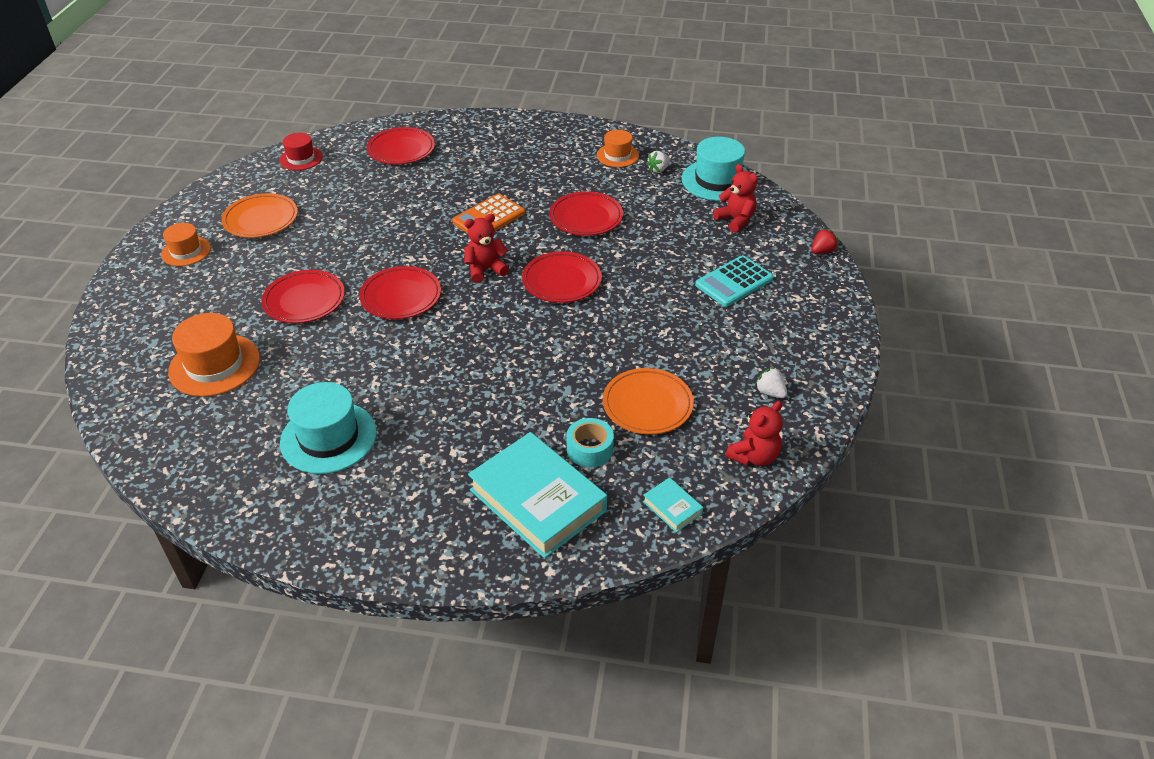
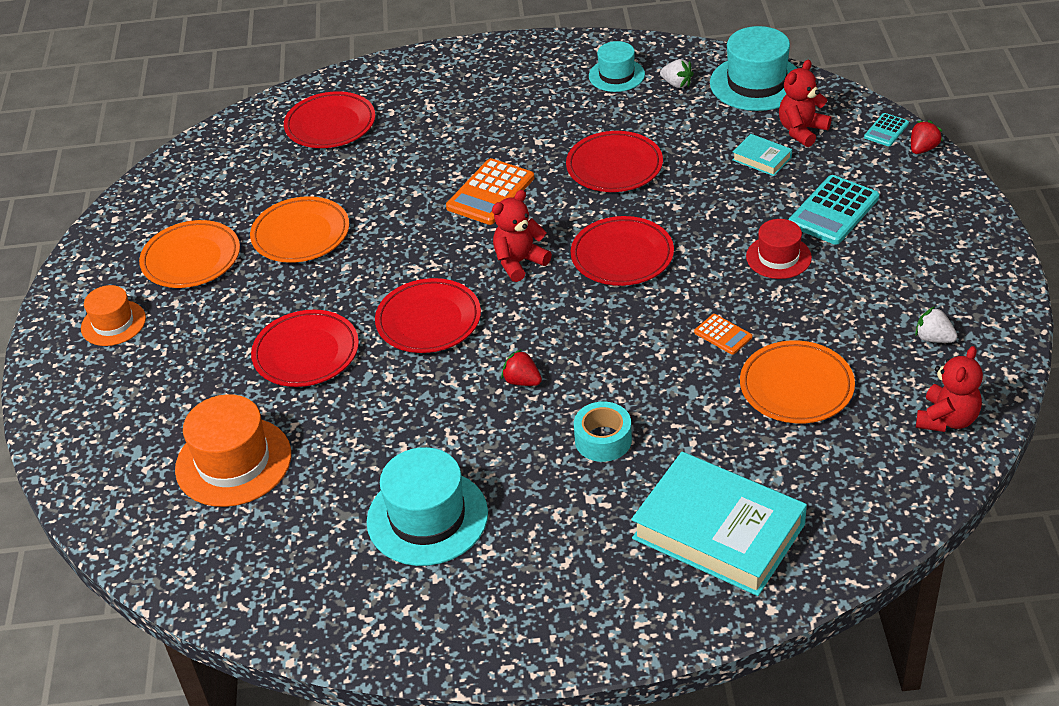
camera: 10 degrees left, 0 degrees up
red hat [279,133,323,170] -> red hat moved to [746,219,812,279]
turquoise tape [567,418,614,467] -> turquoise tape moved to [574,402,632,462]
orange hat [597,130,639,167] -> turquoise hat [589,41,645,92]
turquoise book [643,477,703,532] -> turquoise book moved to [732,134,792,176]
white strawberry [646,151,670,173] -> white strawberry turned 90 degrees counterclockwise [660,59,694,88]
red teddy bear [713,164,757,233] -> red teddy bear turned 90 degrees counterclockwise [779,60,832,147]
none -> orange plate [250,196,349,263]
none -> red strawberry [501,349,542,386]
none -> orange calculator [694,314,752,355]
none -> turquoise calculator [864,113,909,146]

